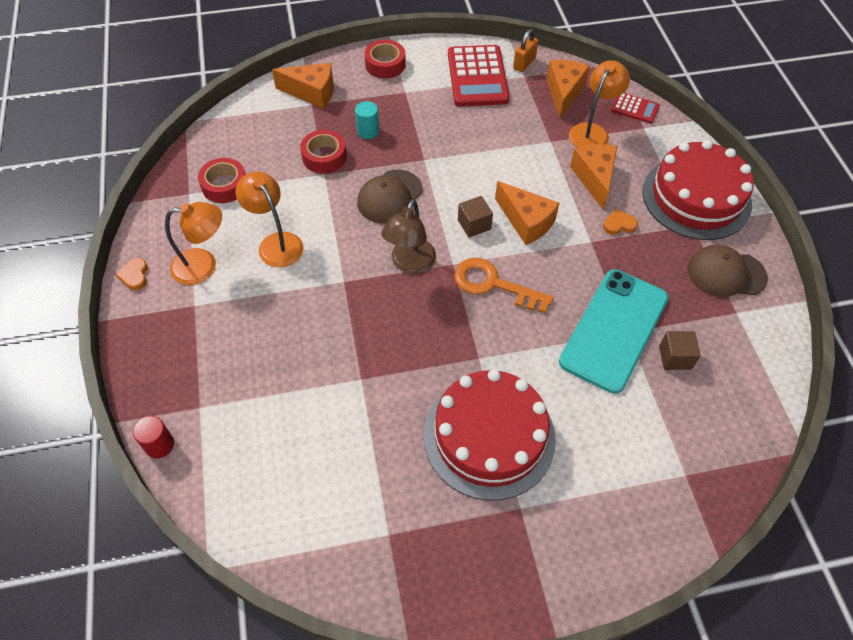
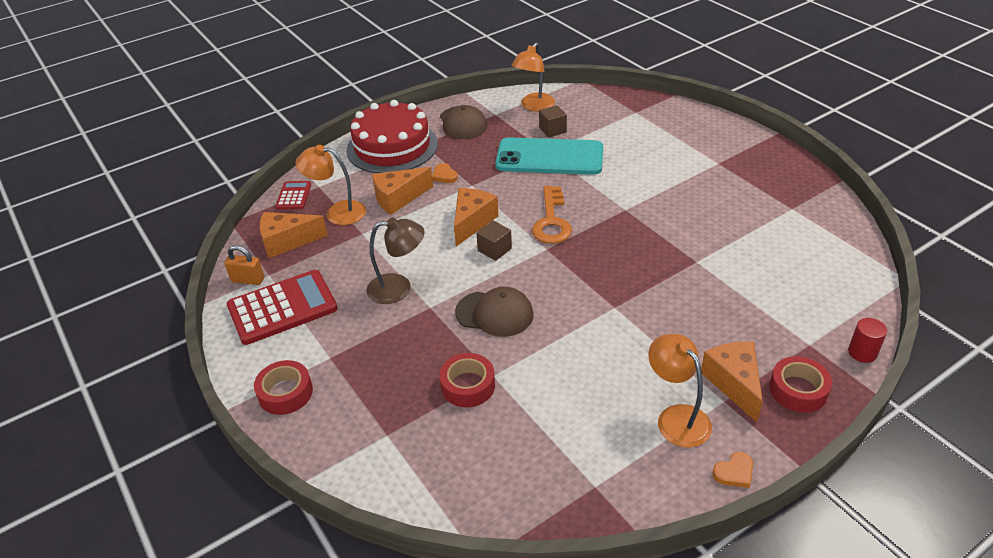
camera: 110 degrees left, 15 degrees down
red tape [198,158,246,203] -> red tape moved to [769,356,832,413]
orange lamp [236,172,304,267] -> orange lamp moved to [512,42,555,111]
orange cheese [272,63,334,109] -> orange cheese moved to [701,341,763,422]
turquoise cylinder [355,101,379,139] -> none
brown lamp [381,199,436,274] -> brown lamp moved to [367,218,425,304]
red cake [424,369,556,501] -> none

